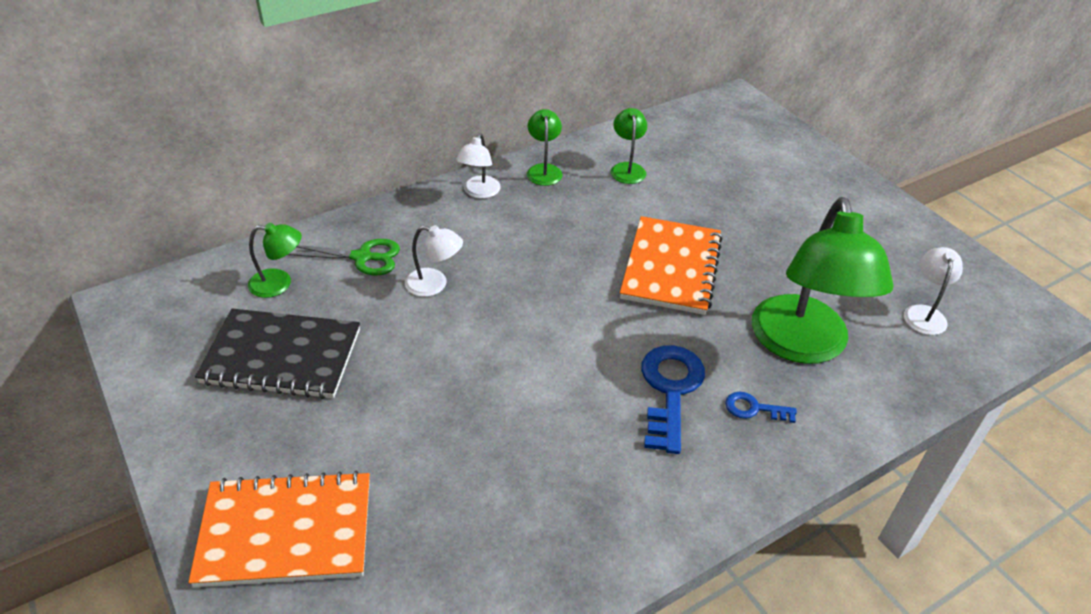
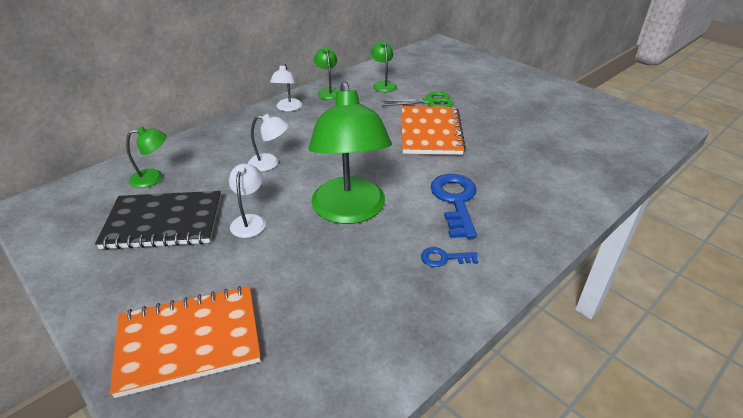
camera: 10 degrees left, 5 degrees down
green scissors [288,239,400,275] -> green scissors moved to [381,91,454,107]
blue key [725,392,797,423] -> blue key moved to [421,247,478,267]
green lamp [752,197,893,364] -> green lamp moved to [309,81,392,224]
white lamp [904,247,963,335] -> white lamp moved to [229,164,266,238]

